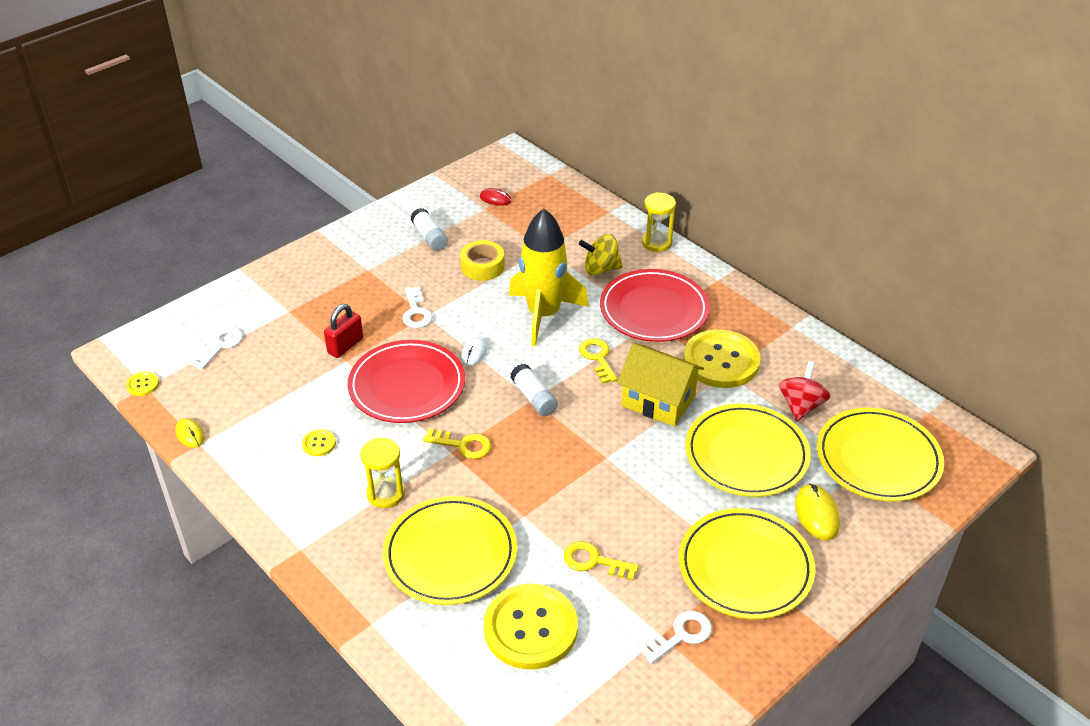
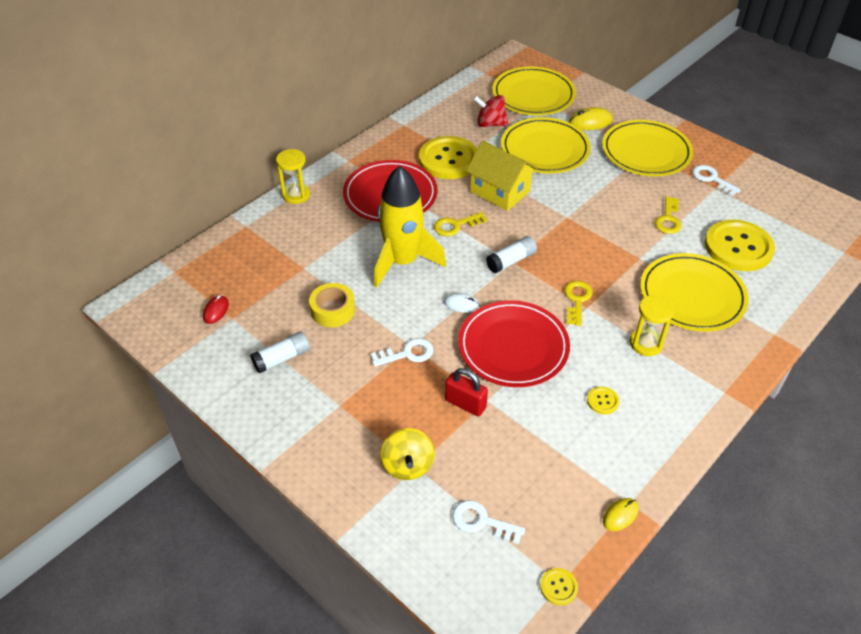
camera: 95 degrees left, 5 degrees up
yellow spinning top [579,234,623,275] -> yellow spinning top moved to [380,428,435,480]
yellow house [617,343,704,427] -> yellow house turned 75 degrees counterclockwise [466,140,538,211]

